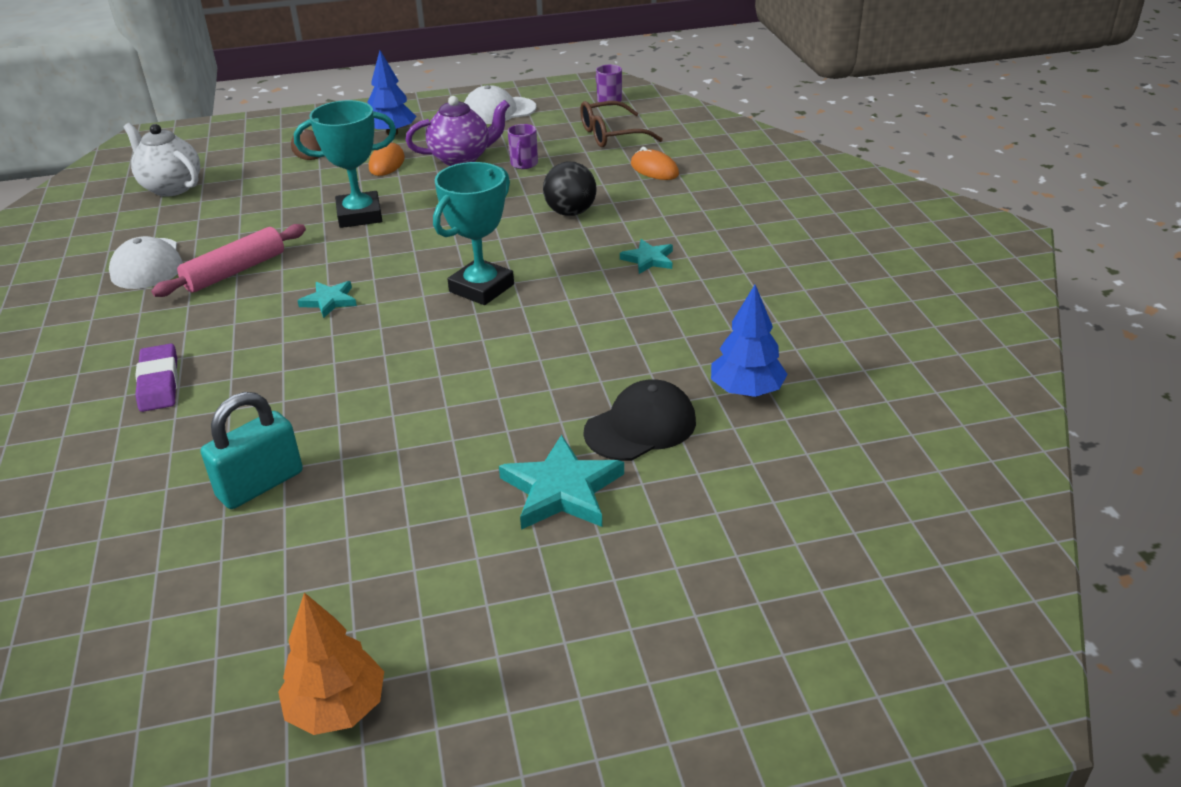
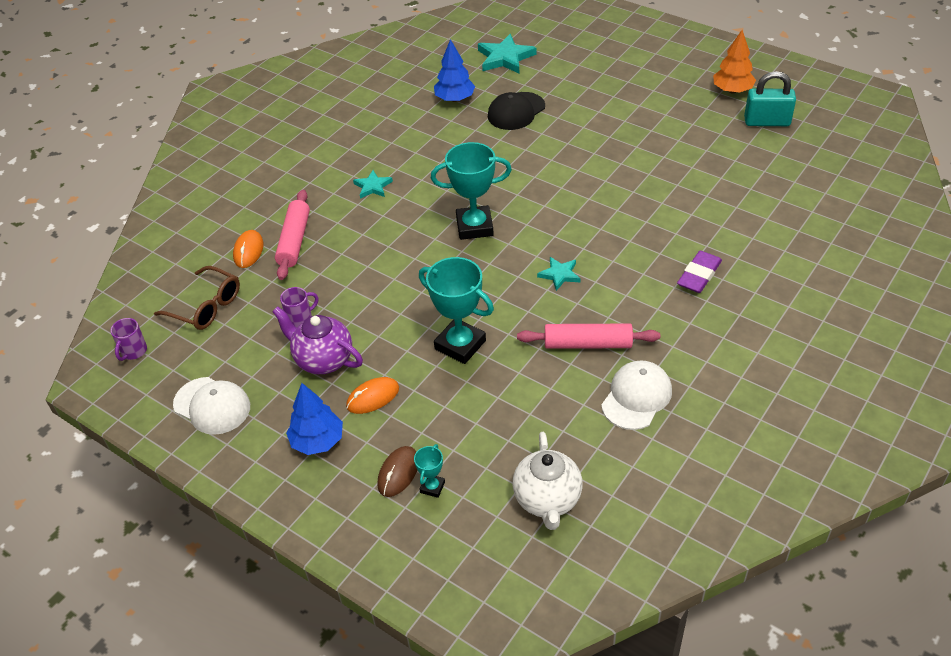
camera: 130 degrees left, 10 degrees up
turquoise padlock [201,392,303,509] -> turquoise padlock moved to [744,71,796,126]
turquoise star [499,435,624,530] -> turquoise star moved to [478,34,536,74]
black ball [543,162,597,216] -> none
black cap [584,379,696,461] -> black cap turned 60 degrees counterclockwise [488,92,545,130]
none -> pink rolling pin [275,190,310,280]
none -> turquoise trophy [414,444,445,498]

